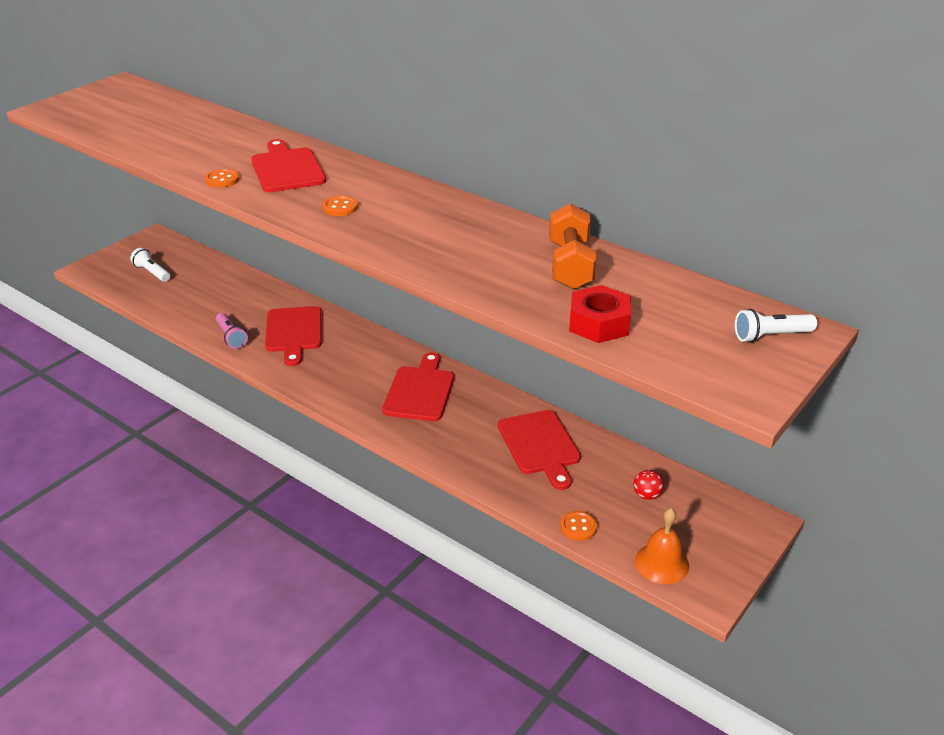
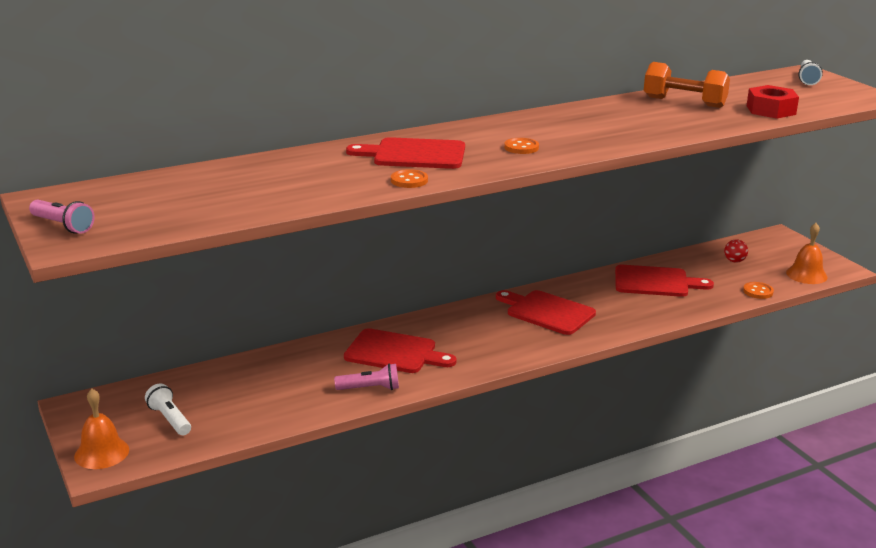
camera: 65 degrees left, 10 degrees down
white flashlight [130,248,170,282] -> white flashlight turned 75 degrees clockwise [145,384,191,435]
none -> pink flashlight [29,200,95,234]
none -> orange bell [74,389,129,469]

